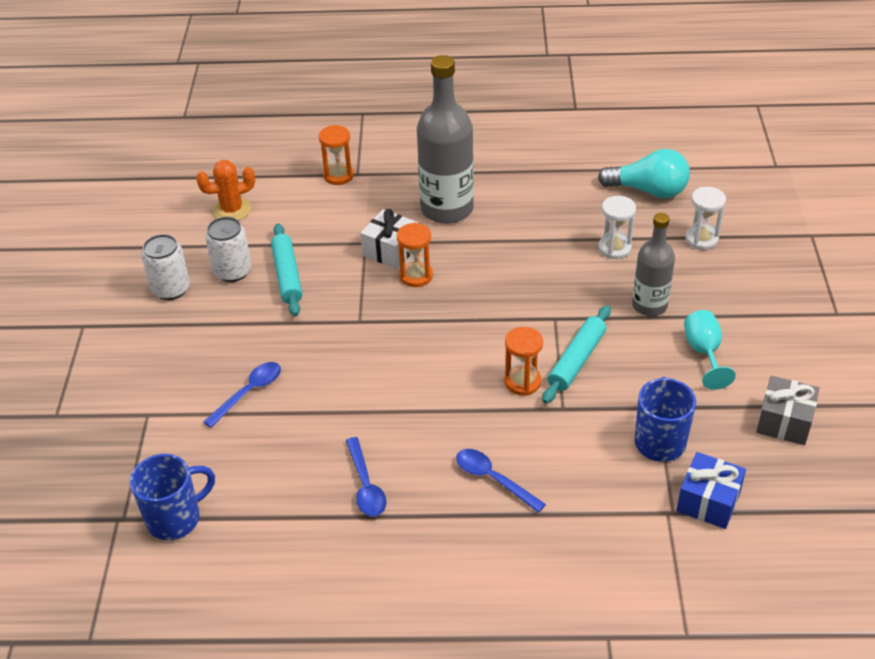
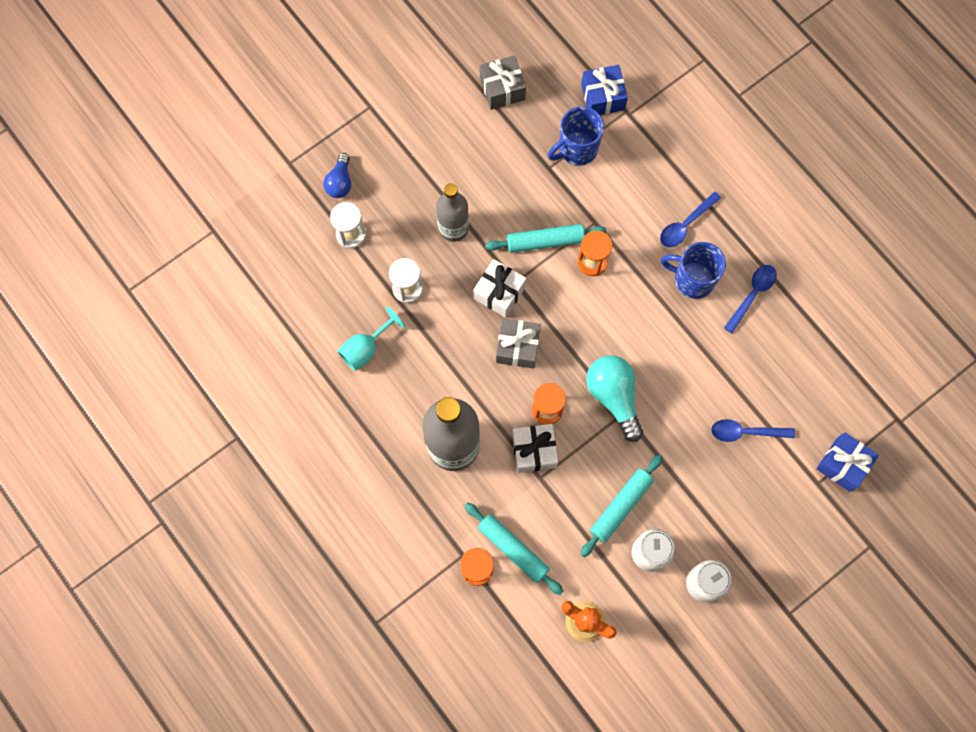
camera: 130 degrees left, 30 degrees up
blue mug [130,454,215,540] -> blue mug moved to [661,242,726,299]
blue spoon [456,449,546,513] -> blue spoon turned 45 degrees clockwise [660,191,721,247]
turquoise light bulb [598,149,690,198] -> turquoise light bulb moved to [586,355,643,442]
turquoise goblet [684,310,736,390] -> turquoise goblet moved to [337,307,405,371]
none -> blue light bulb [323,153,351,198]
none -> turquoise rolling pin [464,502,564,595]
none -> white gift [473,259,526,318]
none -> grey gift [496,318,541,368]
none -> blue gift [816,432,879,492]

